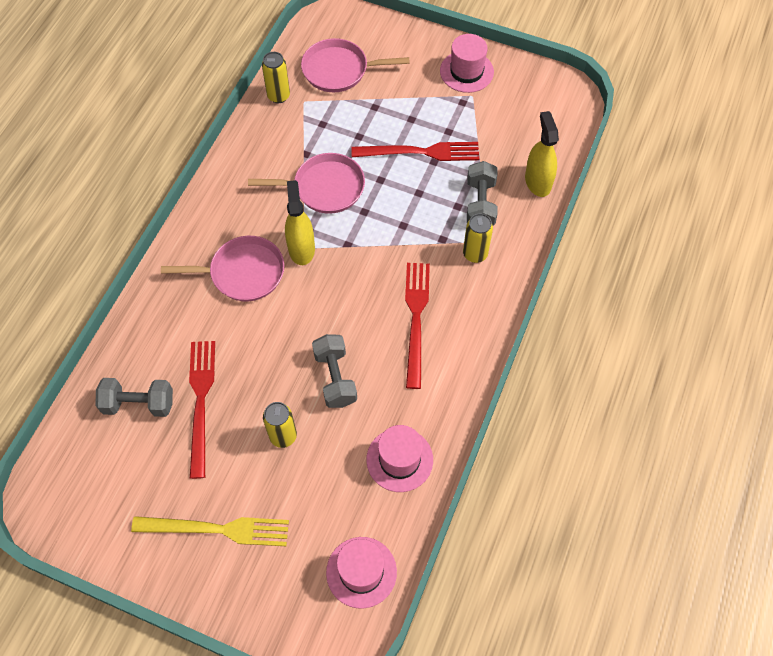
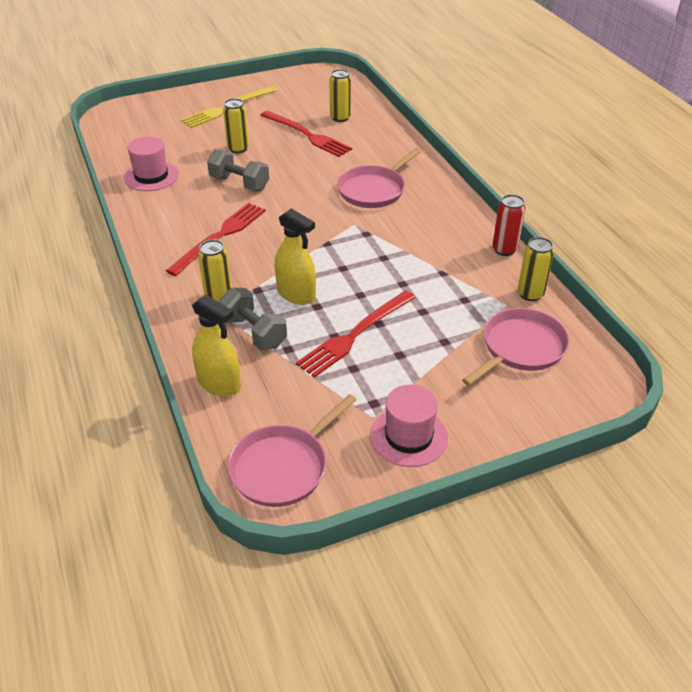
camera: 135 degrees right, 20 degrees down
grey dumbbell [96,378,173,417] -> yellow can [329,69,351,122]
pink pan [248,153,365,214] -> pink pan moved to [227,394,357,507]
yellow spray bottle [285,180,315,265] -> yellow spray bottle moved to [275,208,316,305]
pink hat [326,537,397,609] -> none
red fork [405,263,430,389] -> red fork turned 105 degrees counterclockwise [166,203,266,276]
none -> red can [493,194,526,256]

